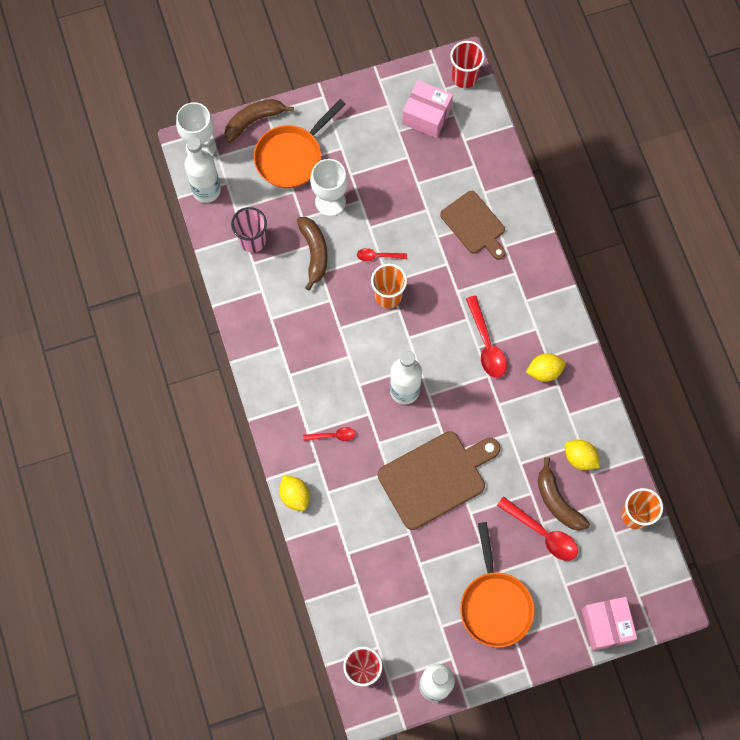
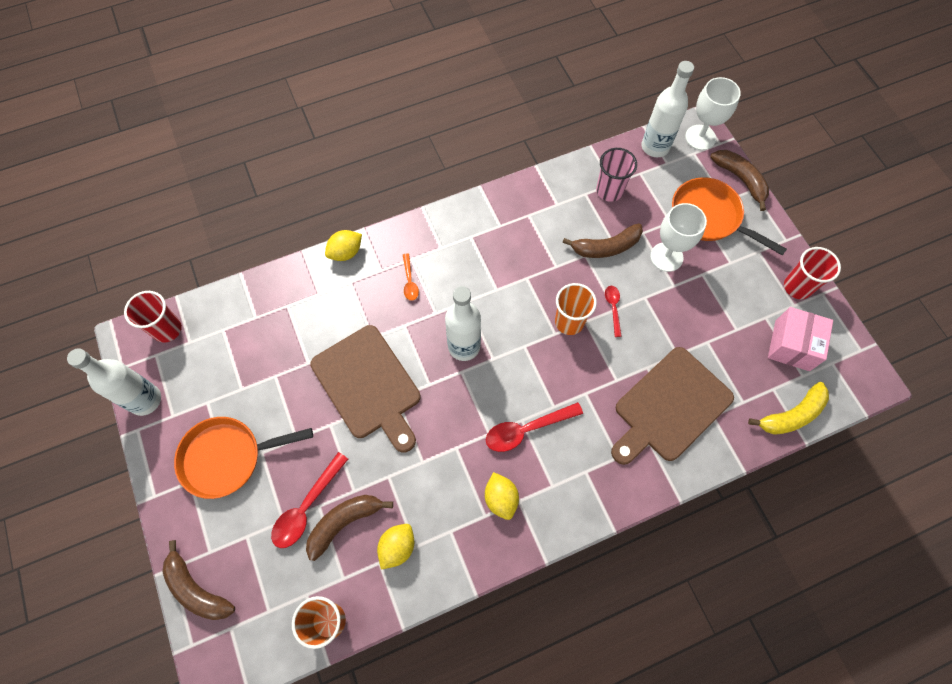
camera: 85 degrees right, 5 degrees down
red spoon [303,427,355,441] -> orange spoon [403,253,419,301]
brown cutting board [440,191,505,260] -> brown cutting board [611,347,734,465], size x1.54
red cup [450,41,485,88] -> red cup moved to [784,247,841,299]
pink box [582,597,637,651] -> brown banana [162,540,235,620]
none -> yellow banana [748,382,829,435]

